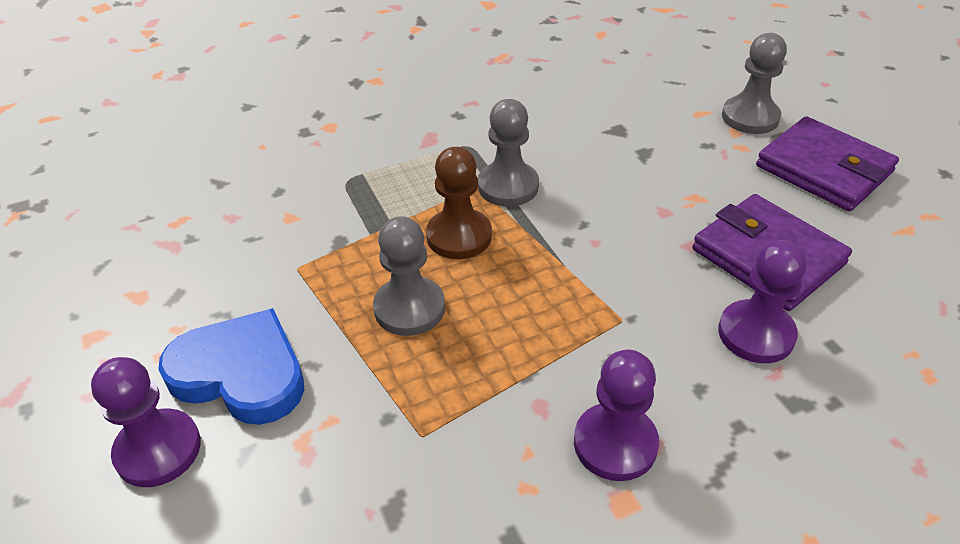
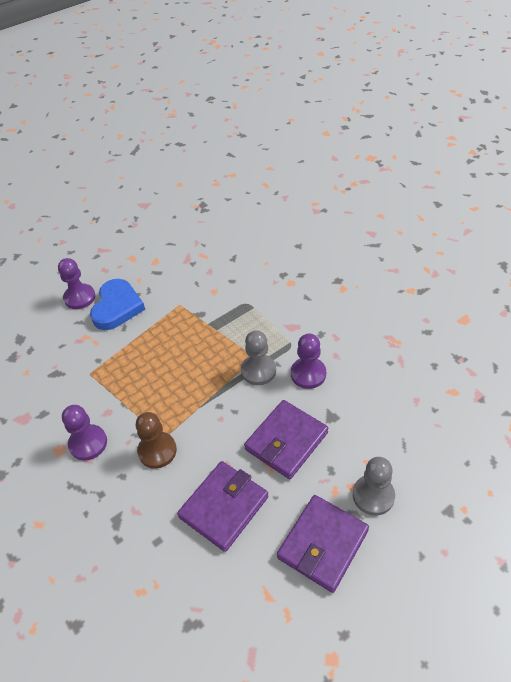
camera: 80 degrees right, 5 degrees up
grey pawn [373,216,445,336] -> none
brown pawn [426,147,492,259] -> brown pawn moved to [136,412,177,469]
purple pawn [718,240,807,363] -> purple pawn moved to [291,333,326,389]
none -> purple wallet [244,400,328,479]

